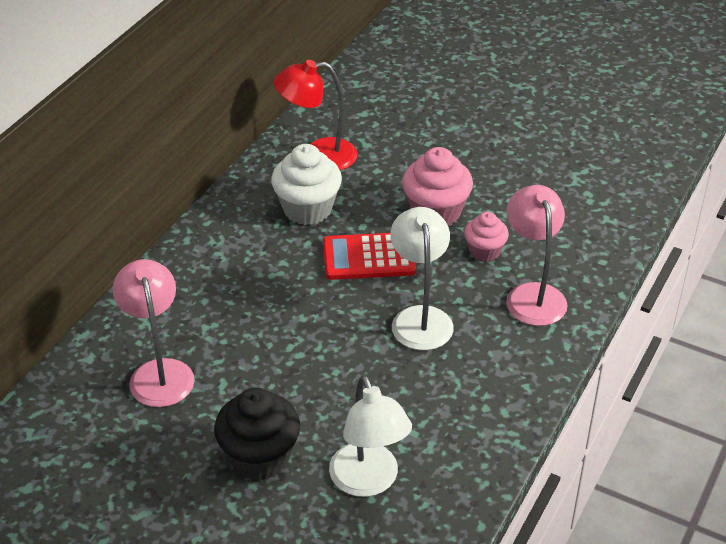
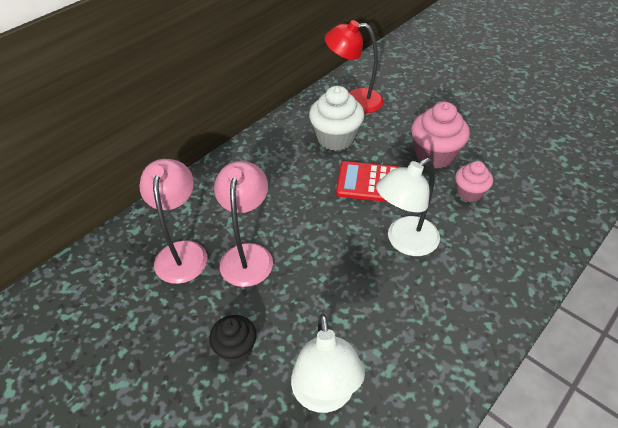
camera: 15 degrees right, 5 degrees up
black cupcake [214,388,300,481] -> black cupcake [209,315,257,363], size x0.61
white lamp [391,207,454,350] -> white lamp turned 135 degrees counterclockwise [376,158,440,256]
pink lamp [506,185,567,326] -> pink lamp moved to [214,161,273,287]

